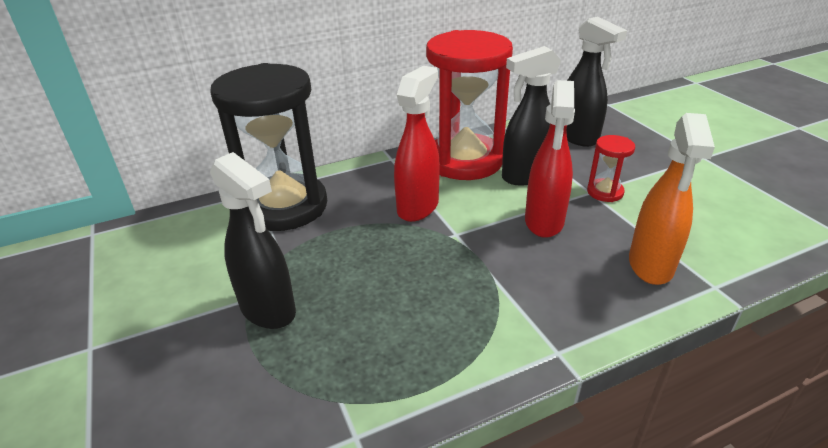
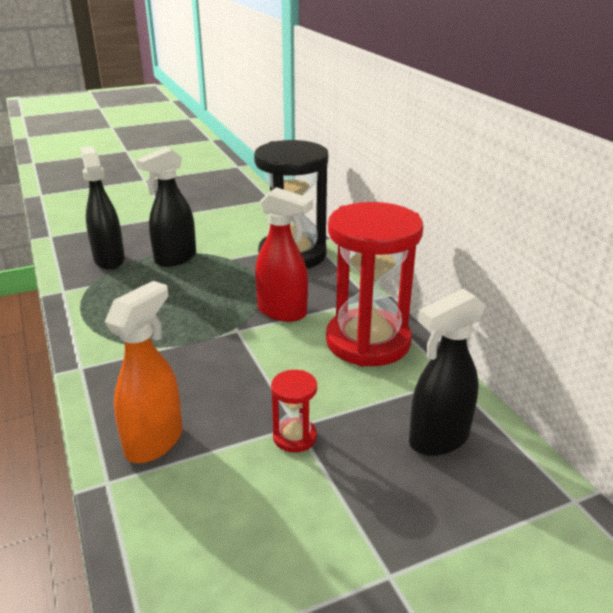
camera: 90 degrees right, 5 degrees down
black spray bottle [502,46,561,186] -> black spray bottle moved to [80,146,125,270]
red spray bottle [525,80,575,238] -> none
orange spray bottle [629,113,715,285] -> orange spray bottle turned 105 degrees clockwise [105,281,183,463]

